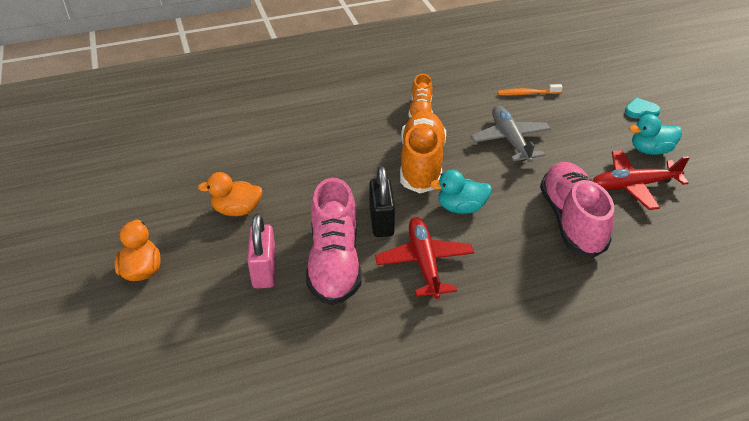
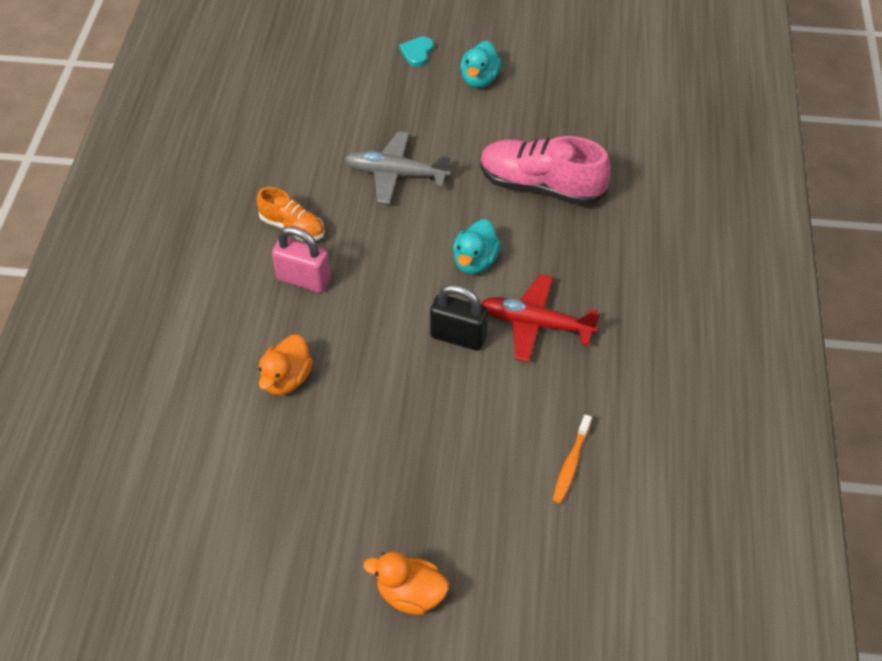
camera: 65 degrees left, 10 degrees up
orange duck [198,172,262,216] -> orange duck moved to [259,334,313,395]
pink padlock [247,214,276,288] -> pink padlock moved to [272,226,331,293]
pink shoe [306,178,362,305] -> none
orange shoe [400,111,446,193] -> none
orange toothbrush [498,84,563,96] -> orange toothbrush moved to [553,415,592,504]
red plane [593,150,690,210] -> none

